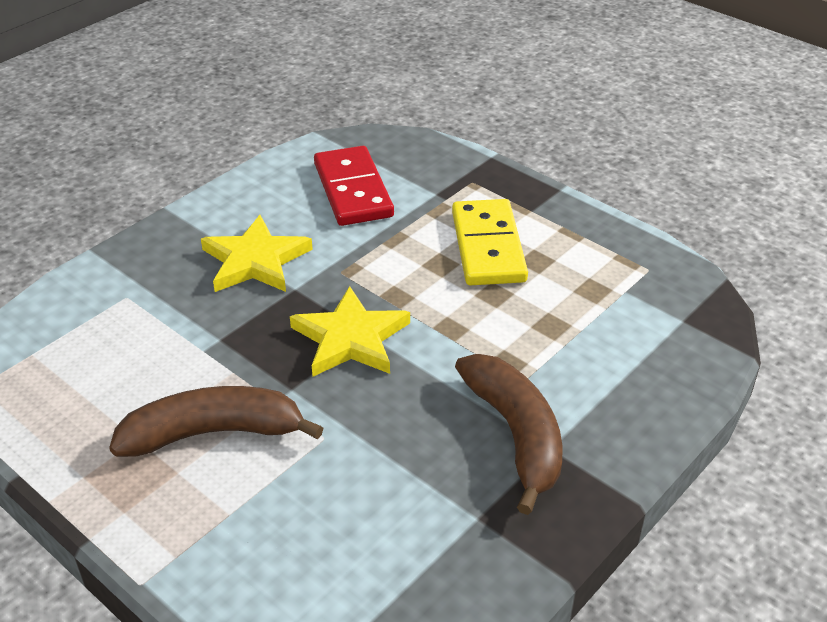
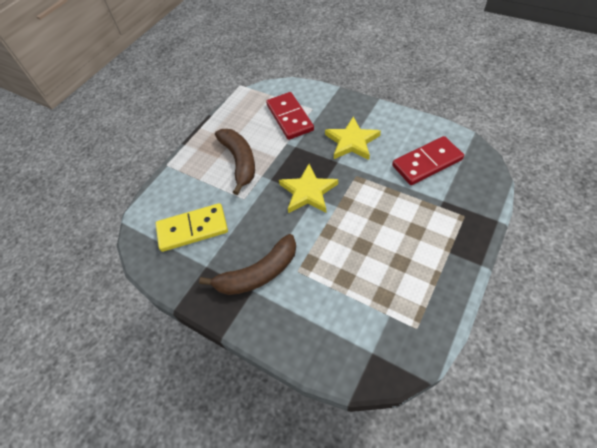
camera: 85 degrees right, 15 degrees up
yellow domino [452,199,528,285] -> yellow domino moved to [155,203,228,252]
none -> red domino [266,92,314,140]

